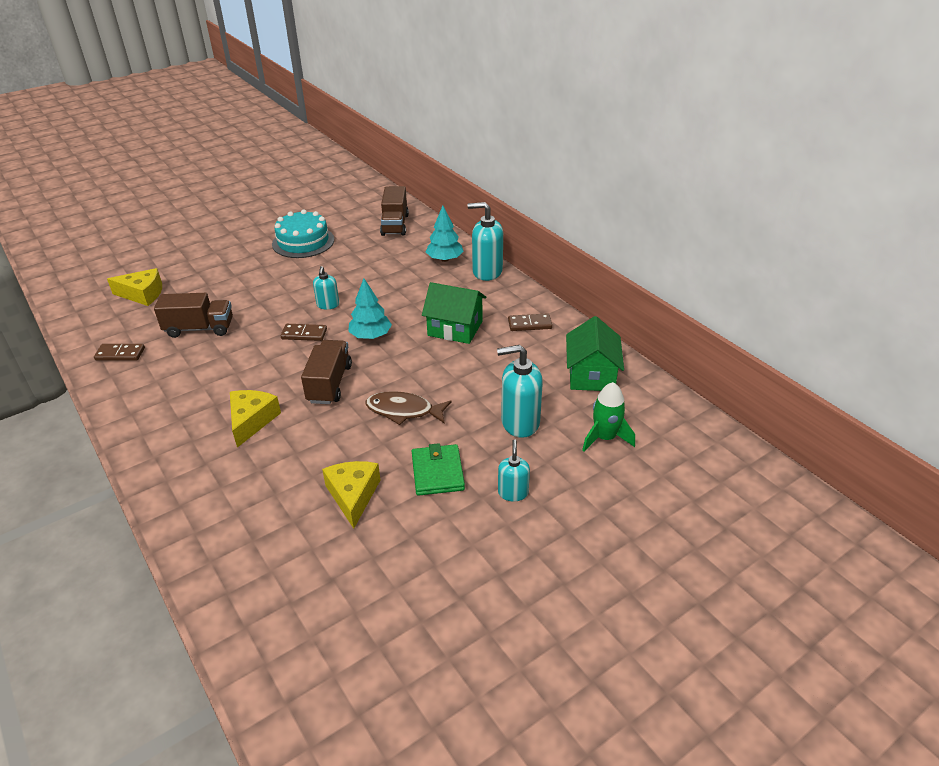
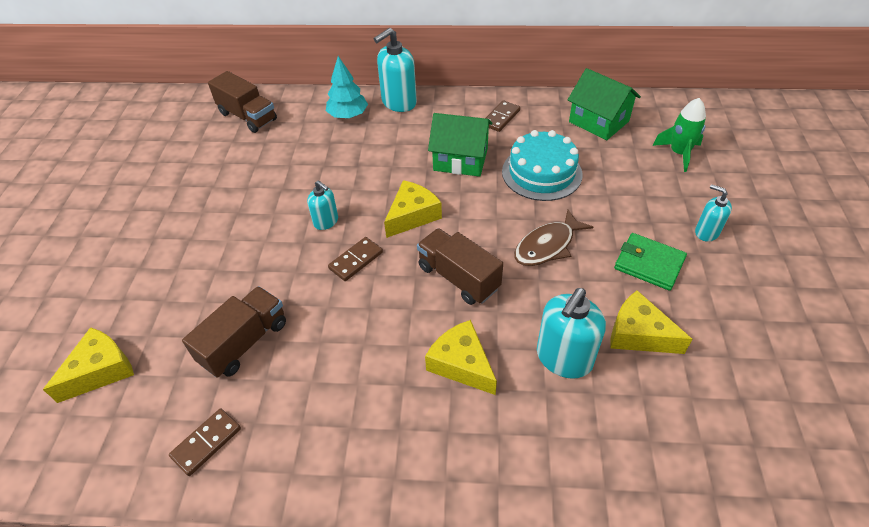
camera: 50 degrees left, 10 degrees up
turquoise cake [272,209,334,258] -> turquoise cake moved to [502,130,583,201]
turquoise tree [348,279,392,339] -> yellow cheese [384,180,442,238]
green house [422,282,486,344] -> green house turned 45 degrees clockwise [428,113,492,177]
turquoise soap dispenser [497,345,543,438] -> turquoise soap dispenser moved to [537,288,606,379]

